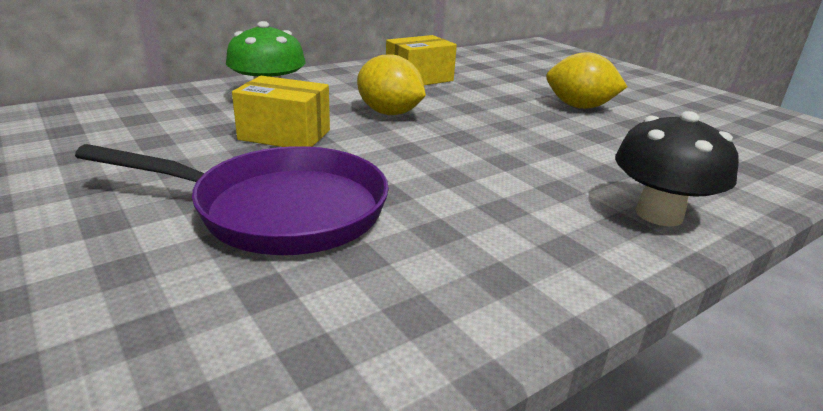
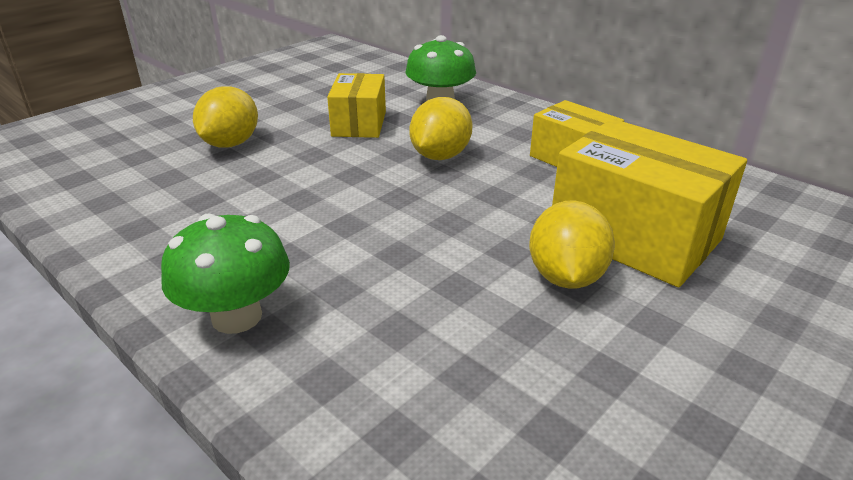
camera: 80 degrees right, 5 degrees up
purple pan [75,144,389,255] -> yellow lemon [193,86,258,148]
black mushroom [615,111,739,227] -> green mushroom [161,213,290,334]
none -> yellow box [552,119,747,287]

